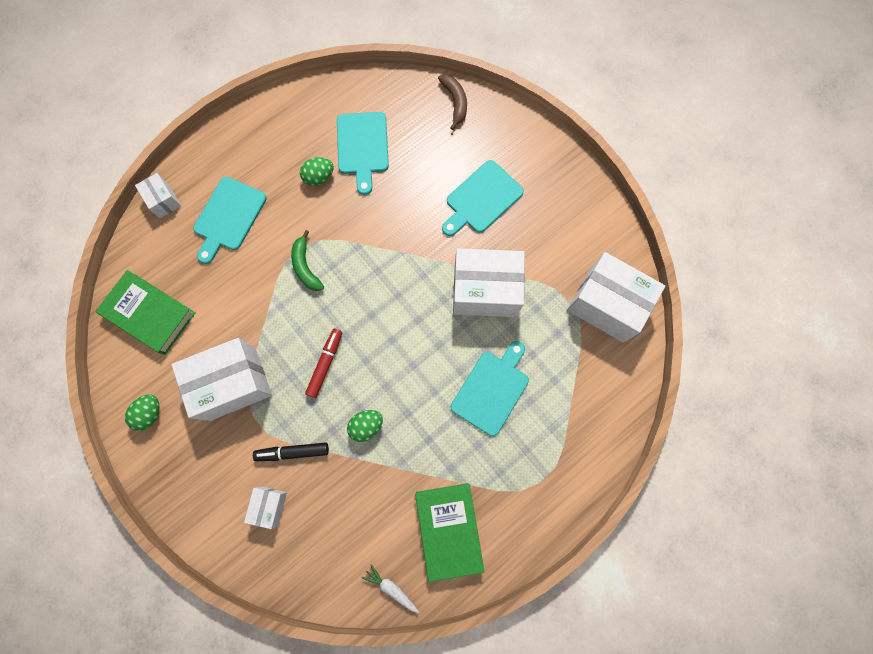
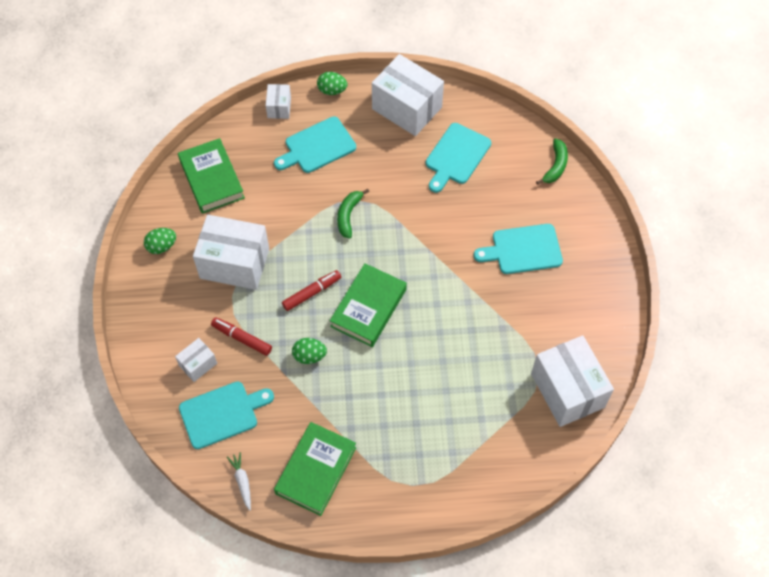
camera: 35 degrees right, 15 degrees down
black marker [253,442,329,461] -> red marker [211,317,272,356]
green egg [300,157,334,186] -> green egg moved to [317,72,347,95]
brown banana [438,74,467,130] -> green banana [536,138,568,185]
turquoise cutting board [451,341,529,436] -> turquoise cutting board moved to [179,381,274,449]
white box [453,248,525,317] -> white box moved to [372,54,444,136]
none -> green book [330,263,407,347]

